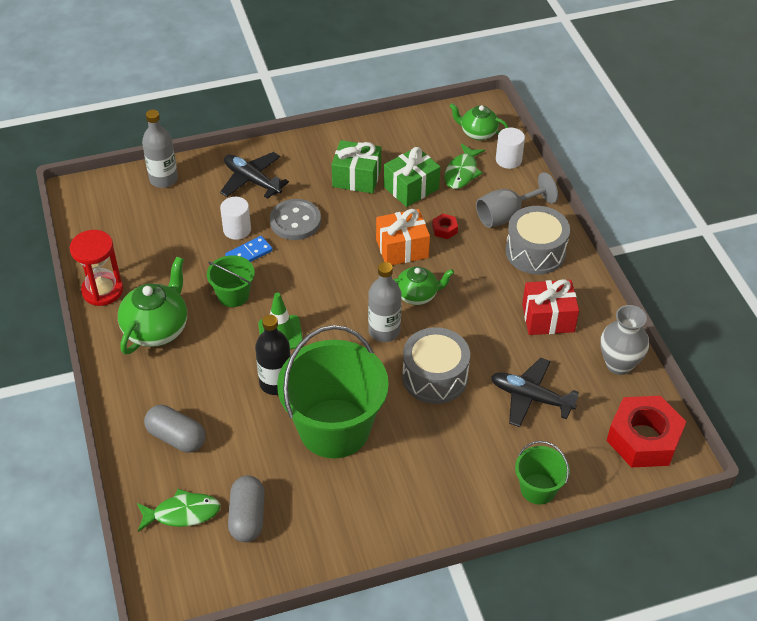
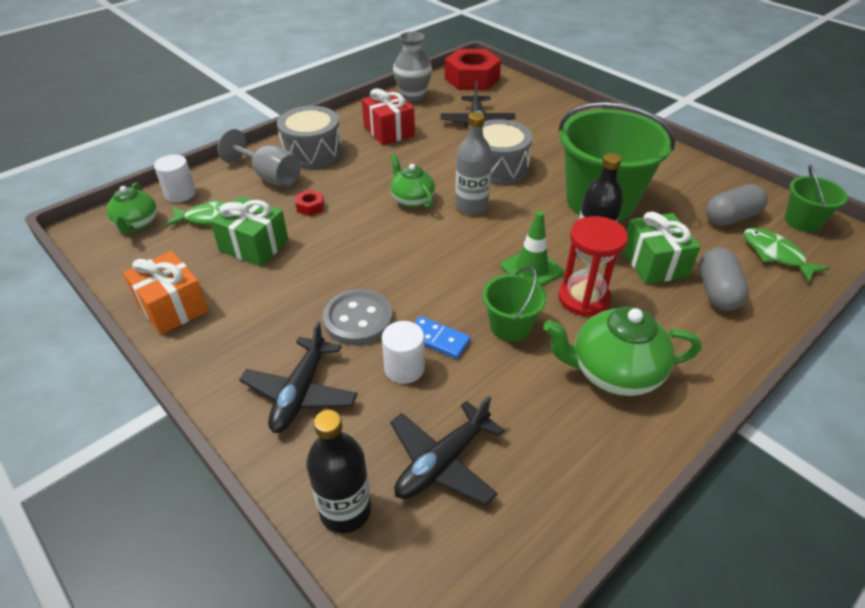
camera: 115 degrees left, 5 degrees down
red hourglass [70,230,123,306] -> red hourglass moved to [558,216,628,316]
grey bottle [142,110,178,188] -> black bottle [306,410,371,533]
green gift [332,140,381,194] -> green gift moved to [623,212,701,284]
orange gift [376,209,430,265] -> orange gift moved to [123,251,209,335]
green bucket [515,441,570,505] -> green bucket moved to [785,165,848,232]
none -> black plane [390,395,505,506]

